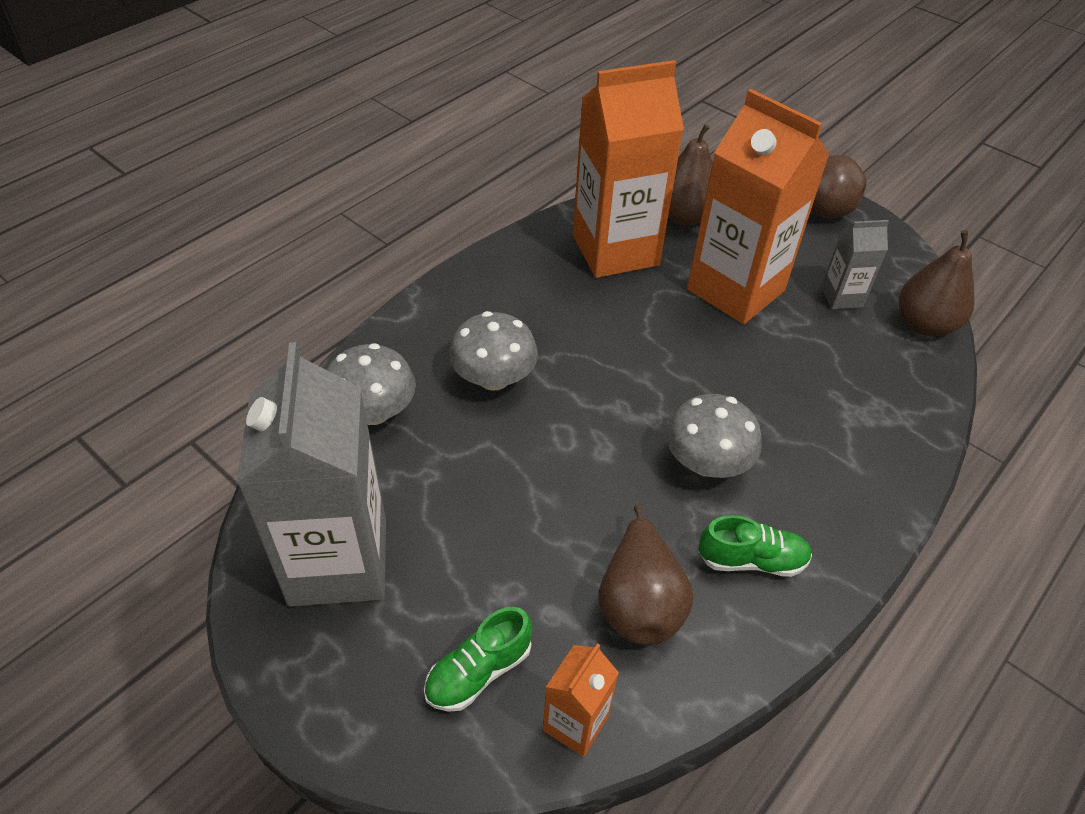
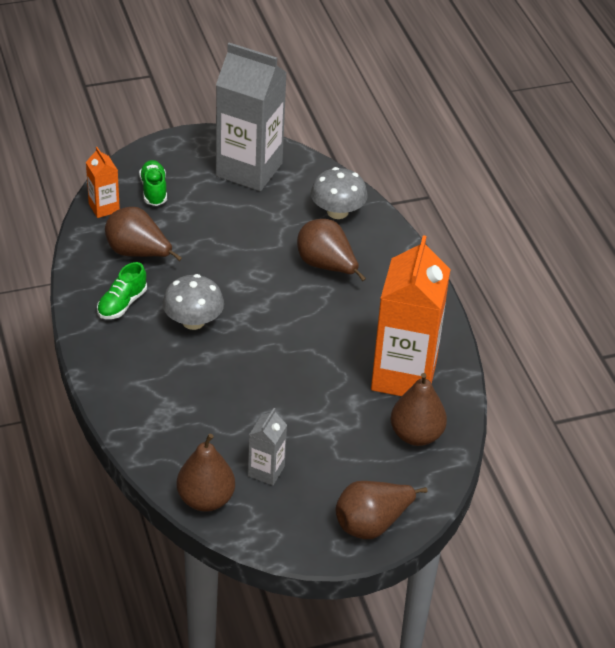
camera: 120 degrees right, 5 degrees down
grey mushroom [449,311,538,391] -> brown pear [297,219,366,281]
orange carton [687,89,830,324] -> none

